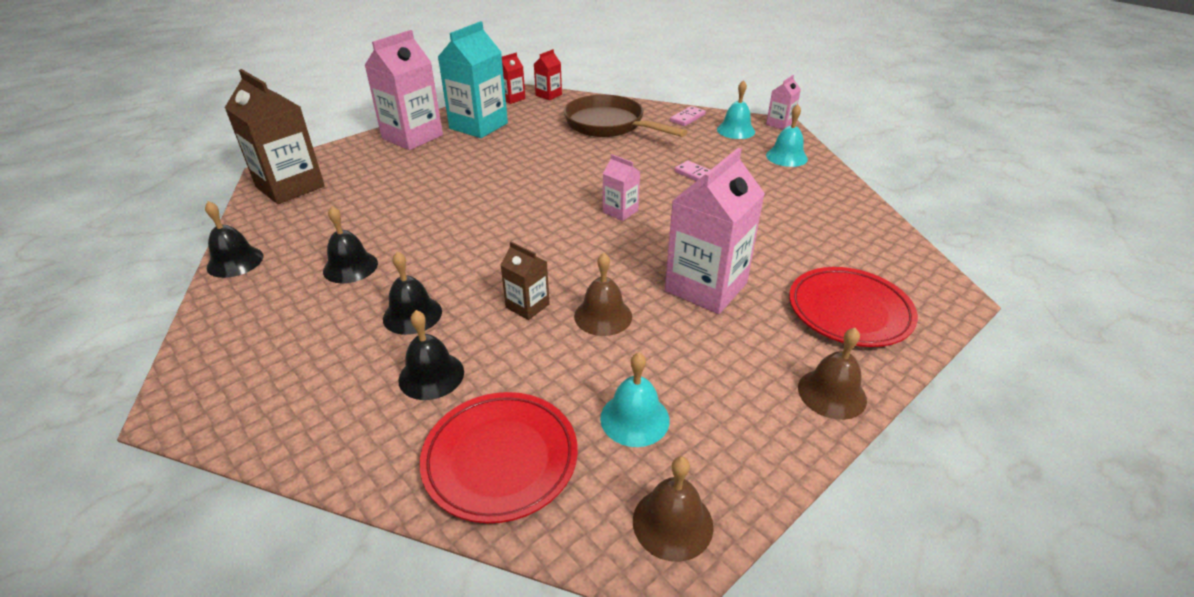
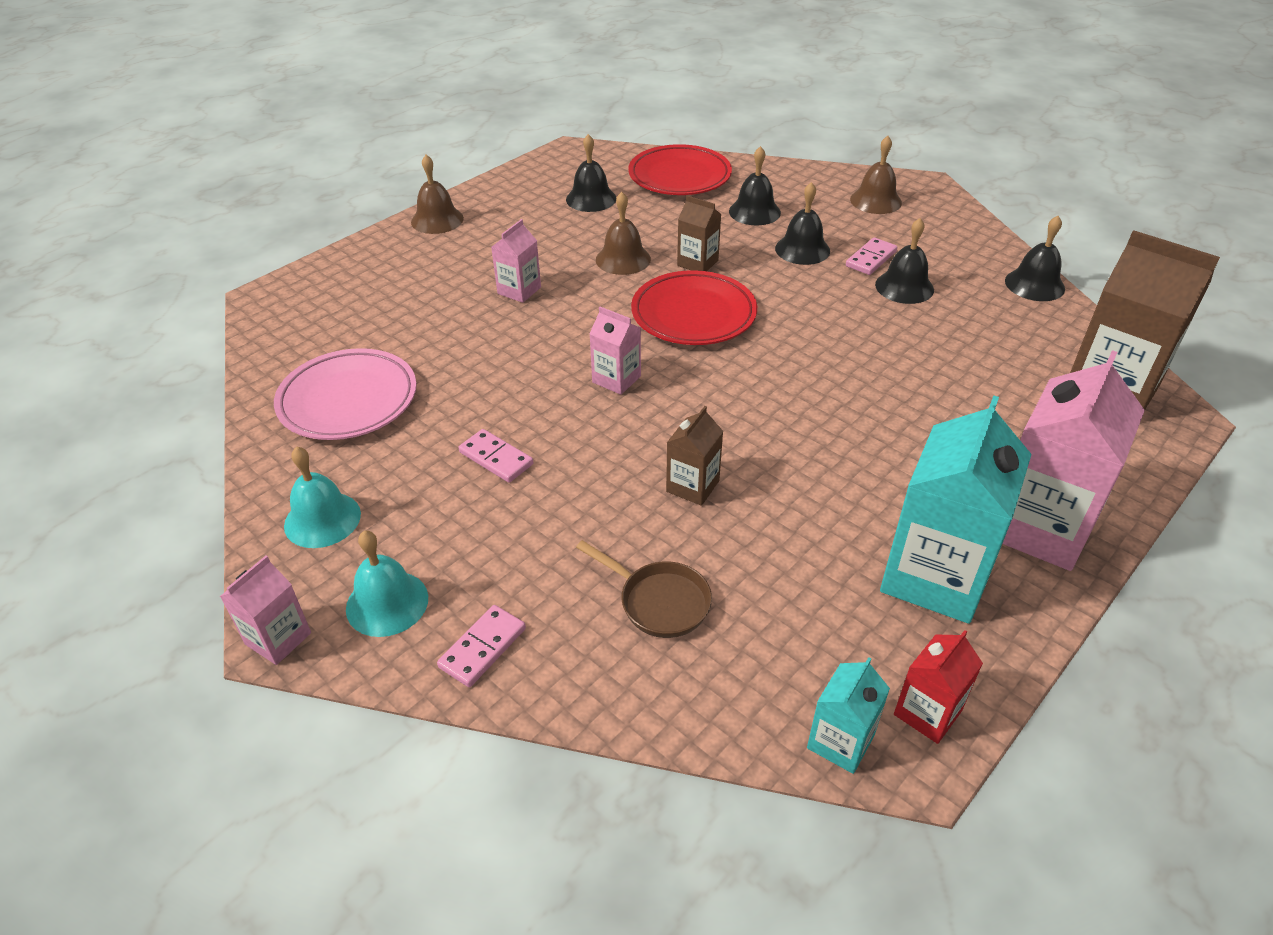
camera: 175 degrees right, 5 degrees up
red carton [534,49,562,100] -> turquoise carton [807,657,890,774]
brown pan [564,95,687,137] -> brown pan [576,540,712,638], size x0.52
turquoise bell [600,352,670,447] -> black bell [566,134,616,212]
brown bell [633,457,713,562] -> brown bell moved to [850,136,902,214]
pink carton [665,148,765,314] -> pink carton [491,219,541,303], size x0.49
red plate [789,267,918,347] -> red plate moved to [631,270,757,345]
none -> pink plate [274,348,417,440]
none -> brown carton [666,406,723,506]
none -> pink domino [846,237,897,275]

